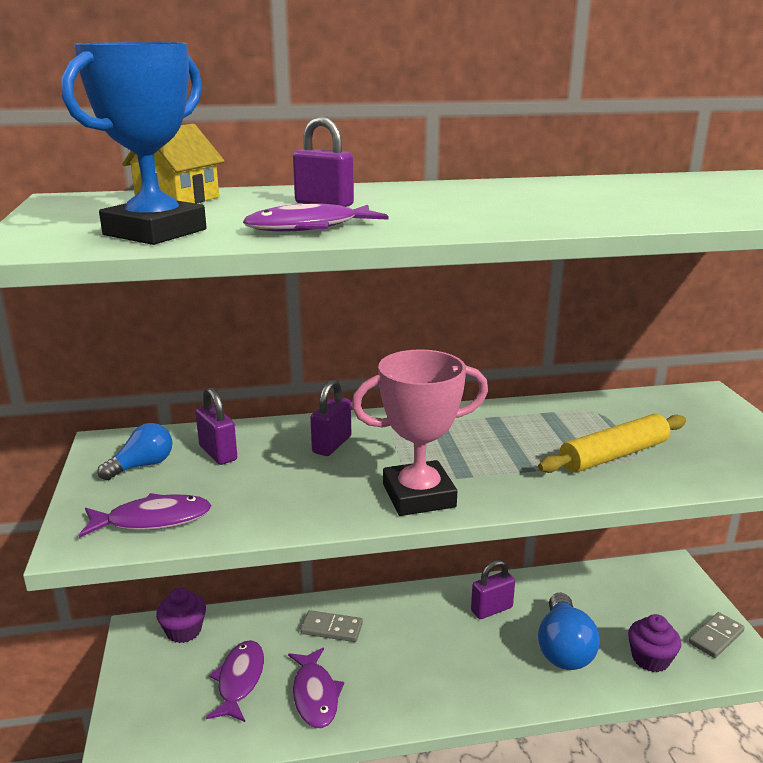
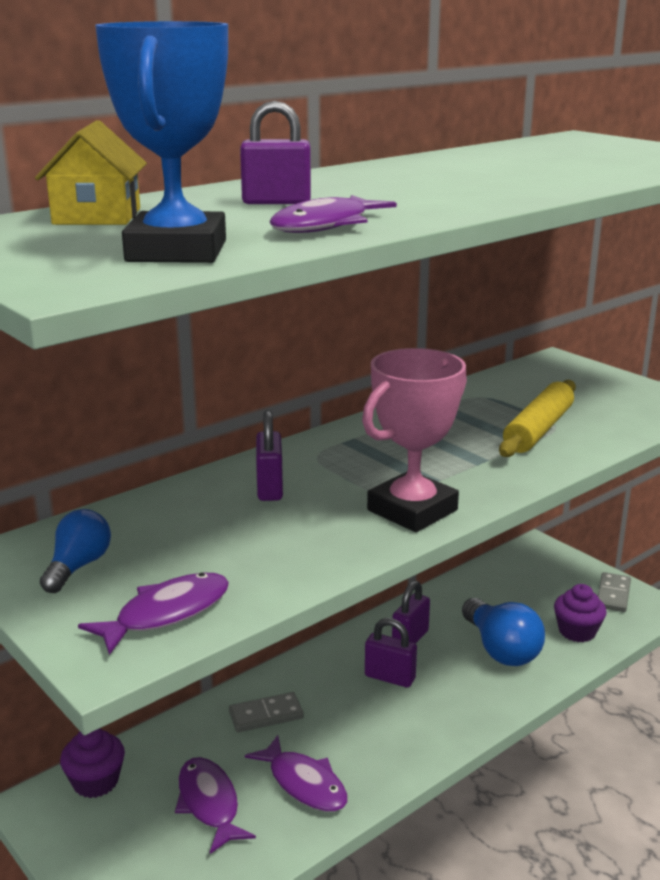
camera: 30 degrees left, 0 degrees up
purple padlock [195,387,237,465] -> purple padlock moved to [365,618,417,687]

